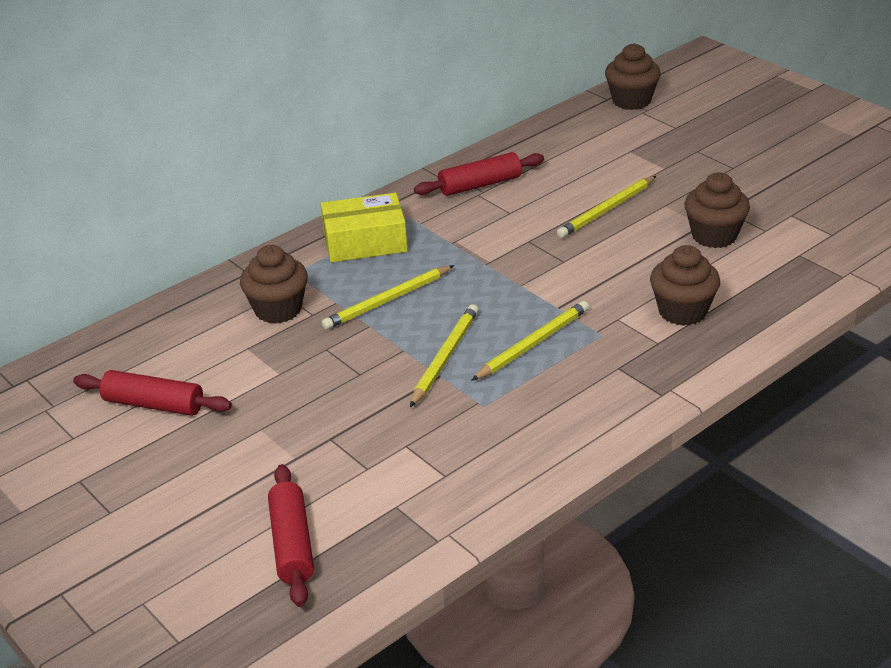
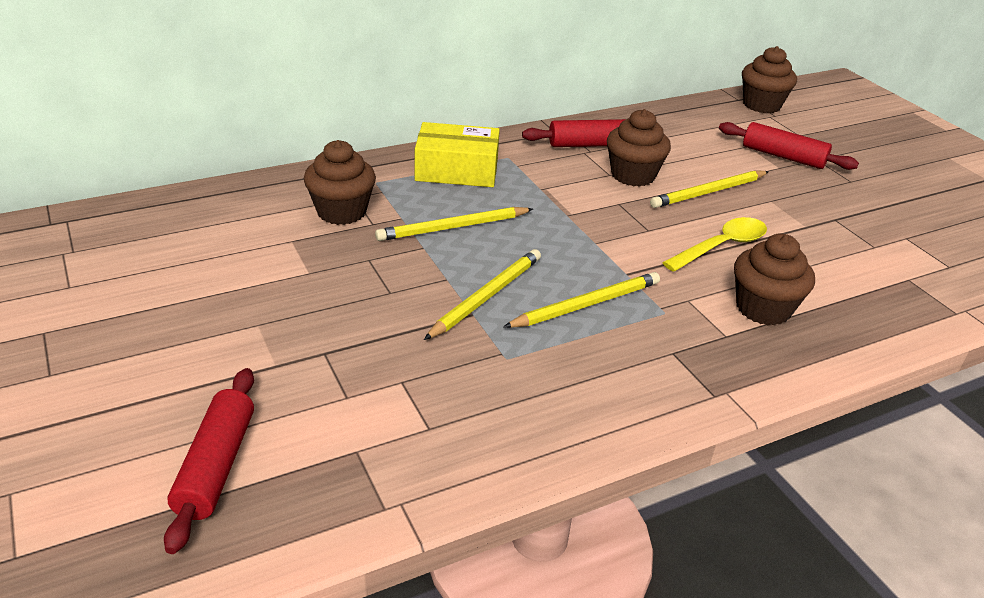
camera: 10 degrees right, 0 degrees up
red rolling pin [73,370,232,416] -> red rolling pin moved to [719,122,859,170]
brown cupcake [684,173,750,248] -> brown cupcake moved to [607,109,671,187]
none -> yellow spoon [662,217,767,272]

